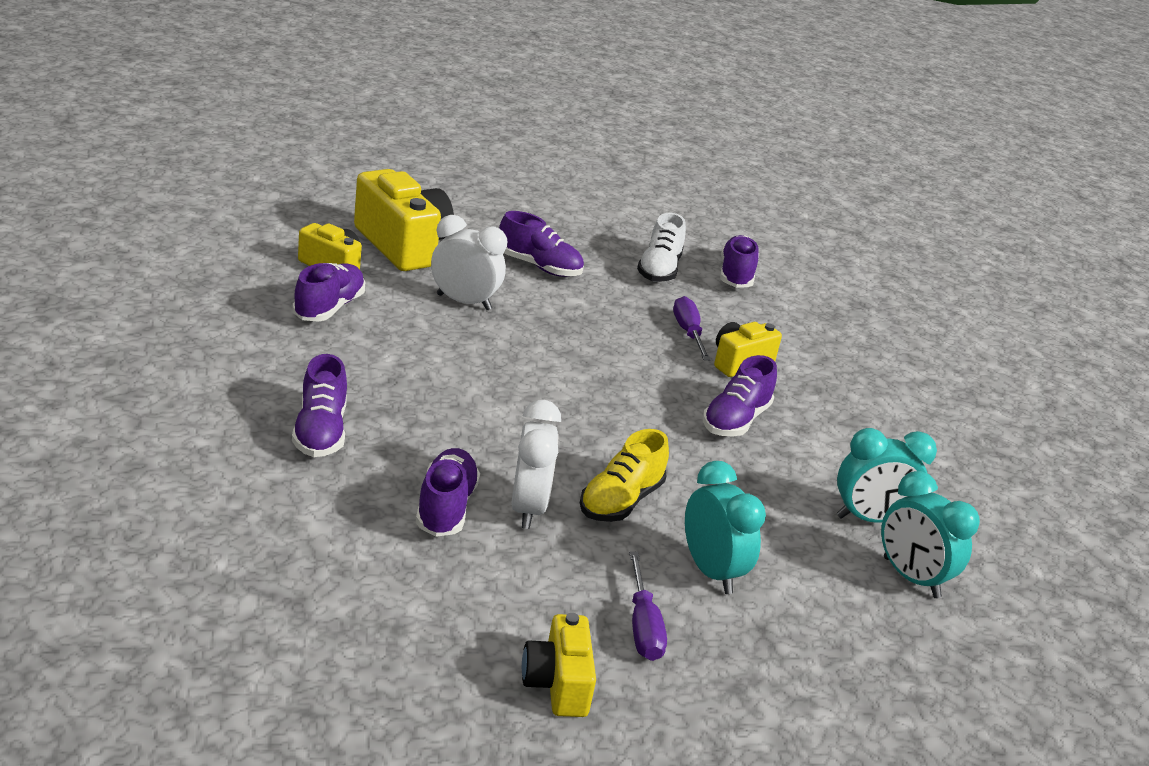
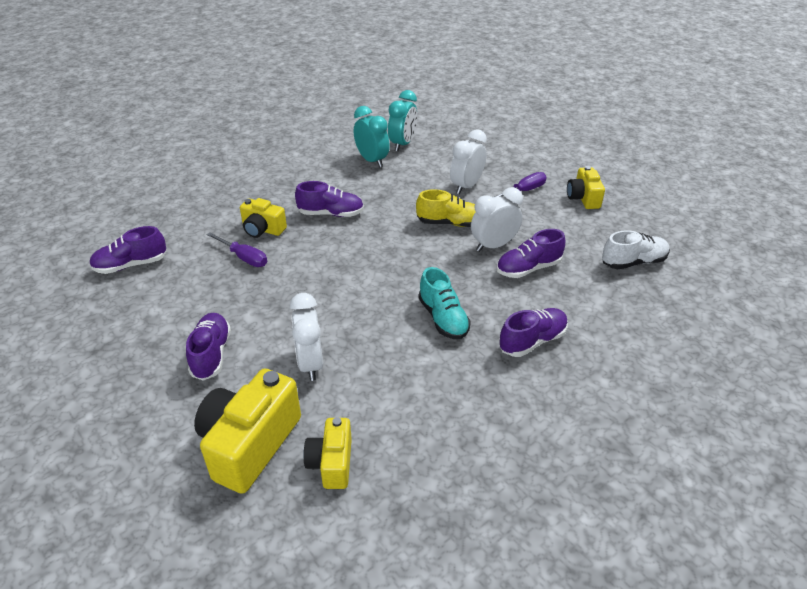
camera: 115 degrees left, 10 degrees up
purple shoe [293,263,365,322] -> none
yellow camera [522,613,596,717] -> yellow camera turned 120 degrees clockwise [567,166,605,209]
white shoe [637,213,686,282] -> white shoe moved to [602,230,670,269]
purple screwdriver [673,296,711,360] -> purple screwdriver turned 105 degrees counterclockwise [206,232,267,267]
turquoise clock [685,461,766,594] -> white clock [450,129,487,194]
none -> turquoise shoe [418,267,471,339]

